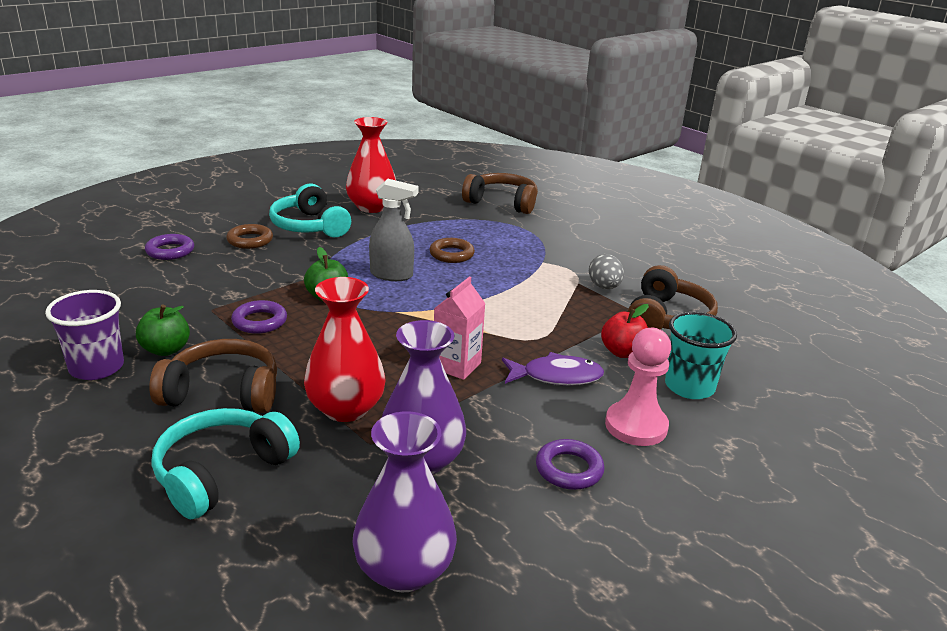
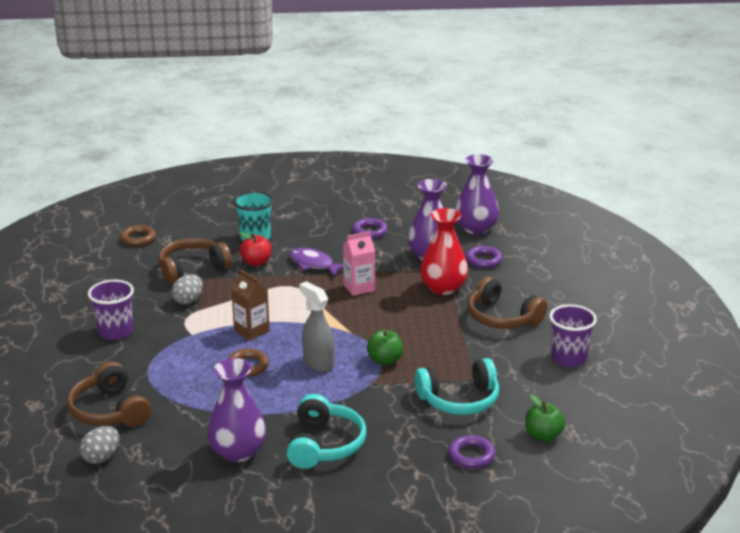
camera: 140 degrees left, 0 degrees up
green apple [136,304,190,356] -> green apple moved to [525,394,565,442]
turquoise headphones [151,408,300,519] -> turquoise headphones moved to [415,358,499,415]
brown ring [226,224,273,249] -> brown ring moved to [120,225,156,246]
purple ring [231,300,287,334] -> purple ring moved to [466,246,503,268]
red vase [346,117,396,213] -> purple vase [207,358,266,462]
pink pawn [605,328,671,446] -> none
none -> grey egg [80,426,119,464]
none -> purple cup [88,280,134,340]
none -> brown carton [231,270,270,340]

